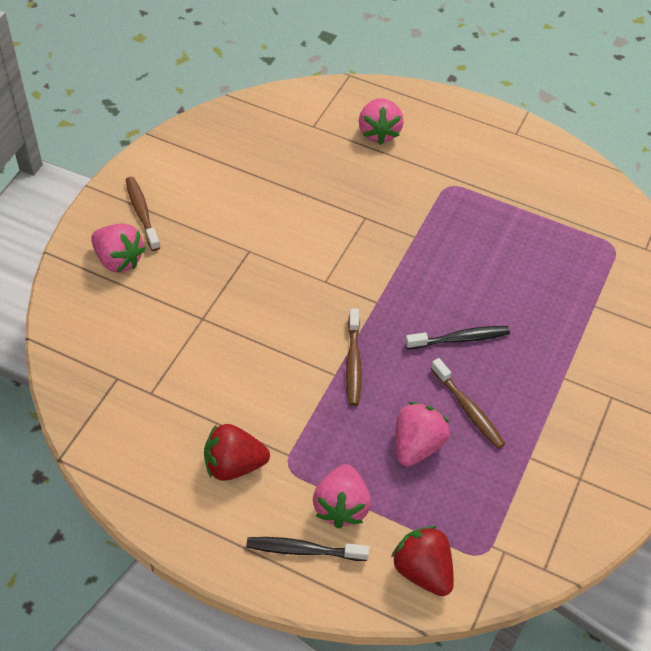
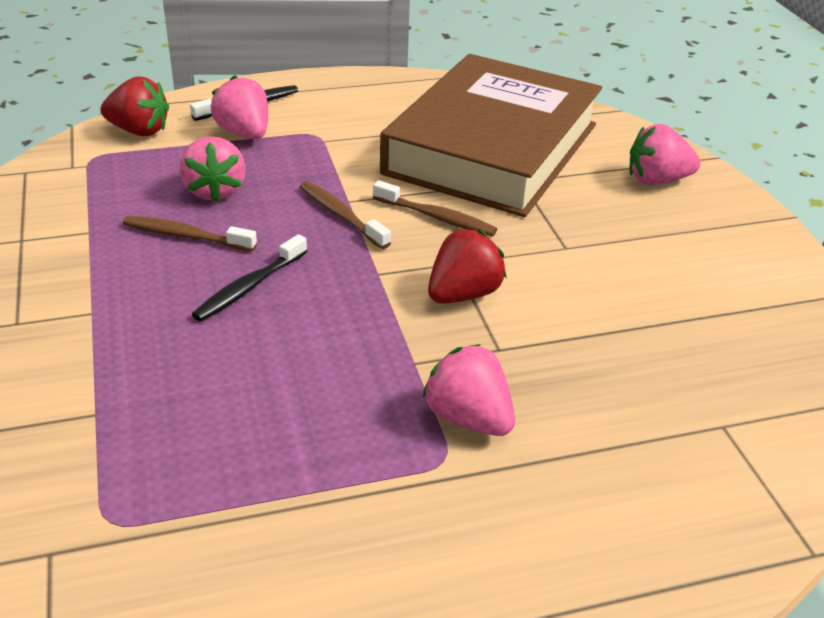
camera: 140 degrees right, 15 degrees down
brown toothbrush [126,177,160,251] -> brown toothbrush moved to [373,180,497,237]
red strawberry [204,424,270,481] -> red strawberry moved to [428,229,506,304]
pink strawberry [359,98,404,145] -> pink strawberry moved to [422,344,515,436]
none -> brown book [380,54,602,217]

